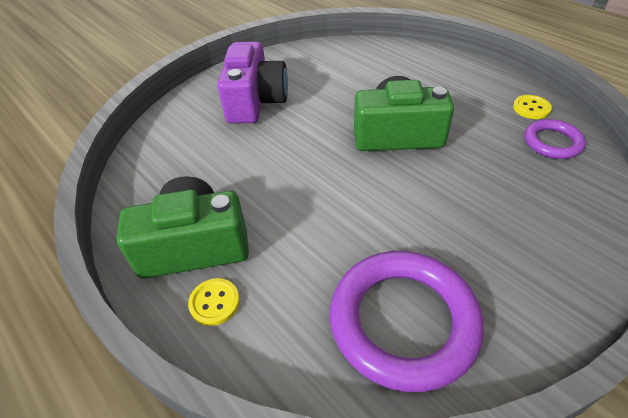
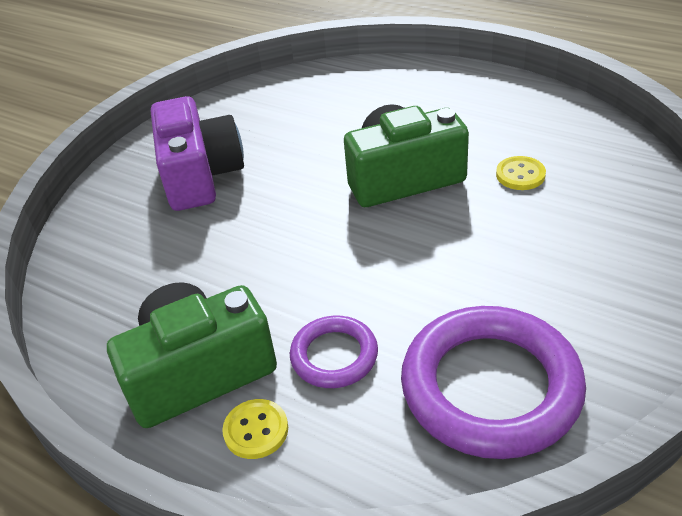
camera: 15 degrees left, 5 degrees down
yellow button [513,95,552,119] -> yellow button moved to [496,156,546,190]
purple ring [524,119,586,159] -> purple ring moved to [290,316,378,388]

